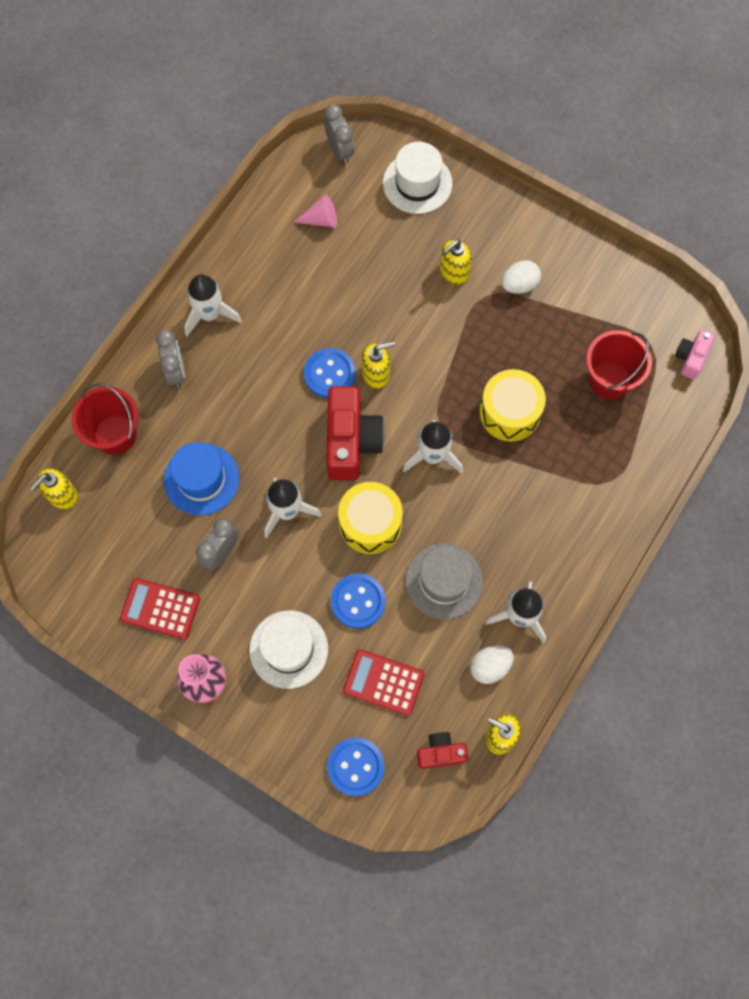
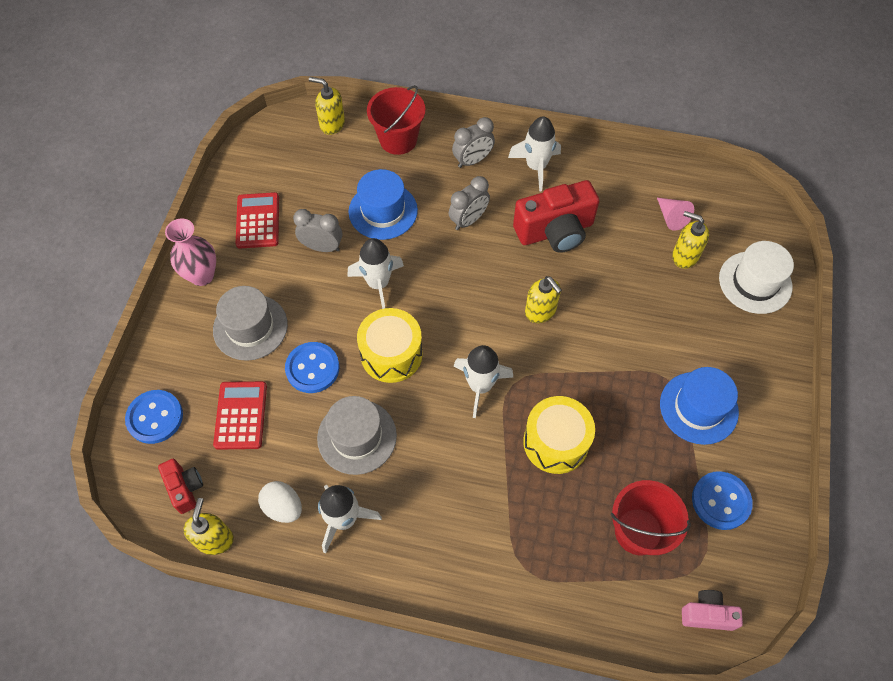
camera: 70 degrees right, 10 degrees down
white hat [249,610,328,689] -> grey hat [213,286,288,361]
blue button [304,348,356,398] -> blue button moved to [692,471,753,530]
grey clock [324,104,354,164] -> grey clock moved to [449,176,490,230]
red camera [326,386,385,481] -> red camera moved to [513,180,599,253]
yellow soap dispenser [440,240,472,285] -> yellow soap dispenser moved to [672,211,709,269]
white egg [501,260,541,294] -> blue hat [660,367,739,445]

